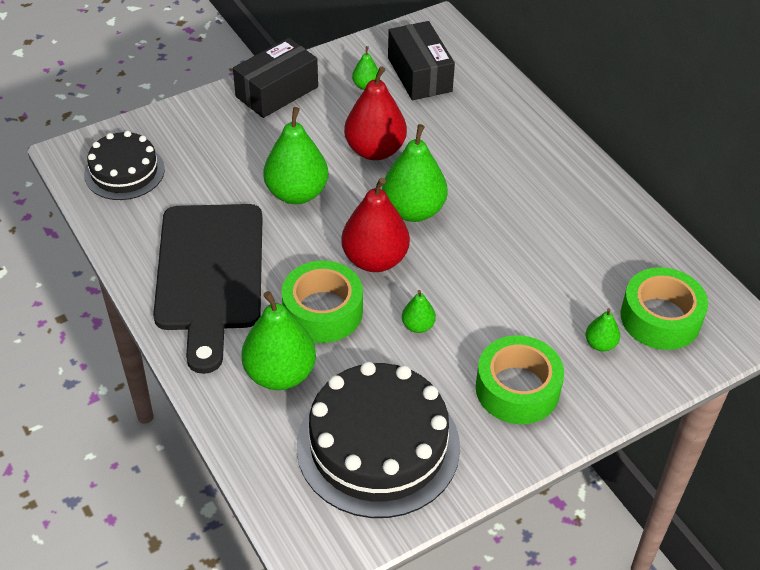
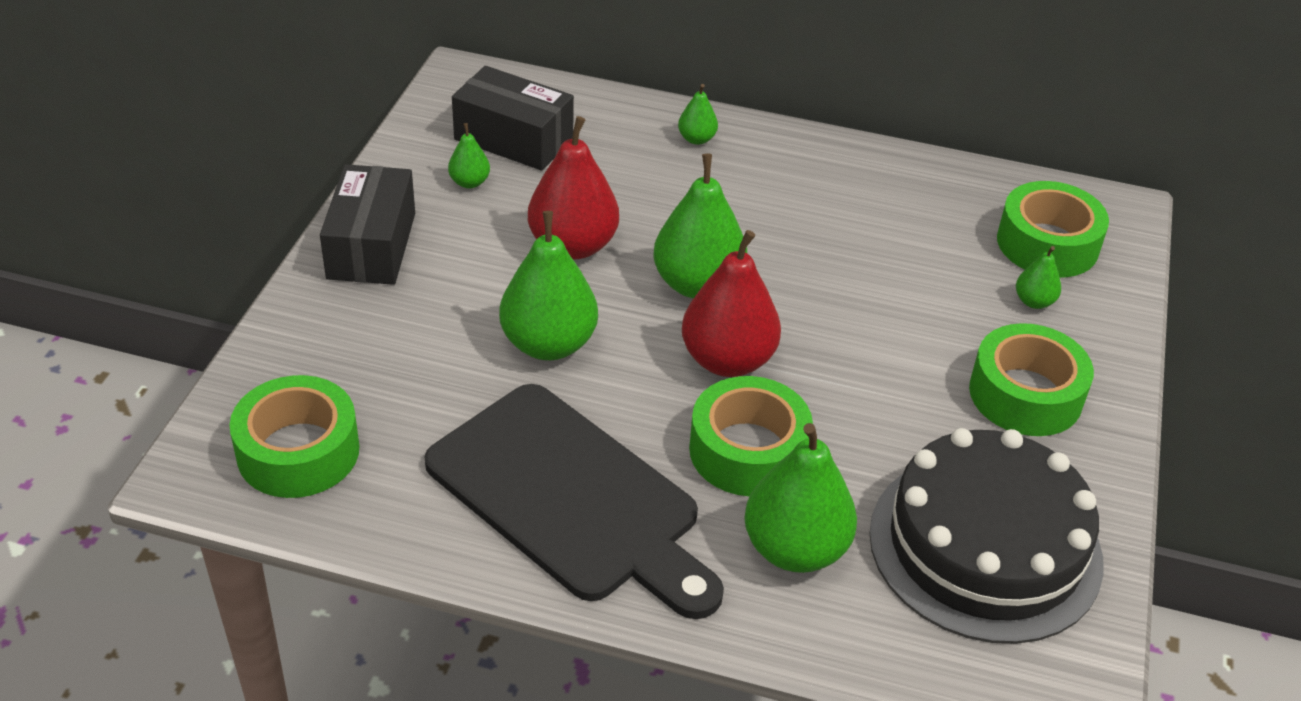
camera: 45 degrees left, 5 degrees down
black cake [84,131,165,200] -> green tape [230,375,359,498]
green pear [402,290,436,333] -> green pear moved to [678,84,718,145]

